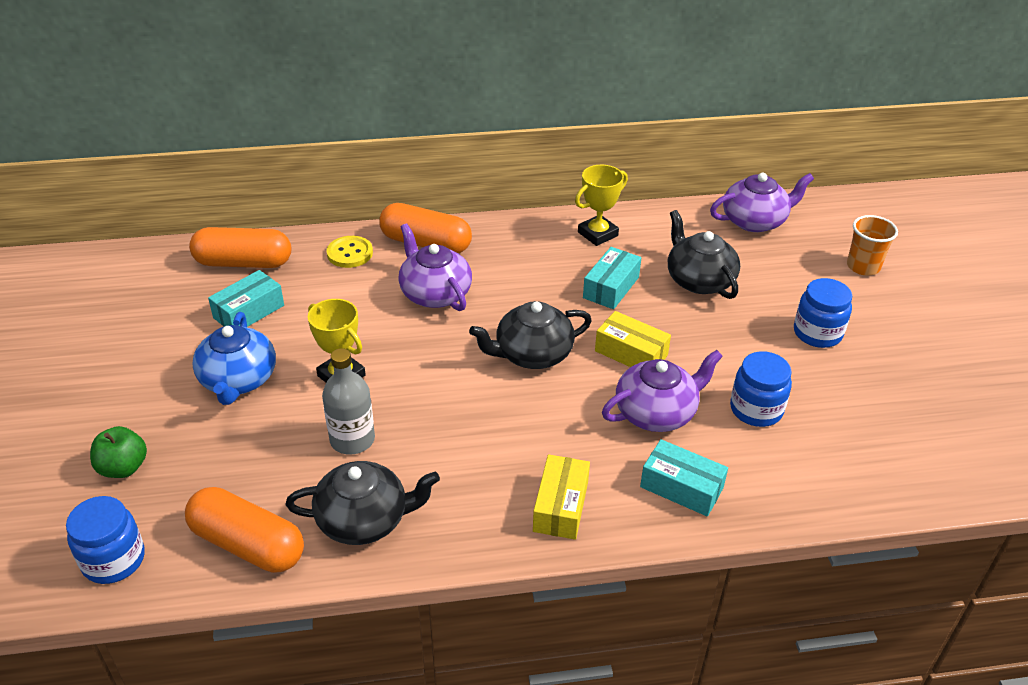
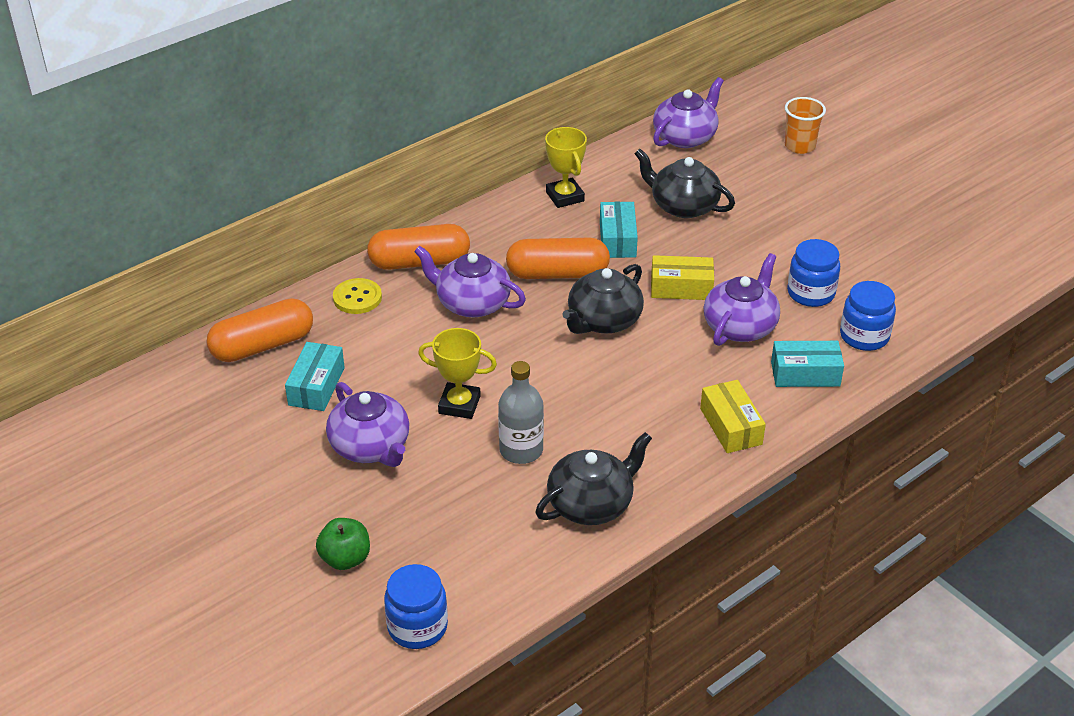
camera: 30 degrees left, 0 degrees up
orange capsule [185,487,304,573] -> orange capsule moved to [506,238,610,279]
blue teapot [192,312,276,405] -> purple teapot [326,382,409,467]
yellow trophy [575,165,628,246] -> yellow trophy turned 45 degrees counterclockwise [545,127,587,208]
blue jar [794,278,852,348] -> blue jar moved to [840,281,896,351]

